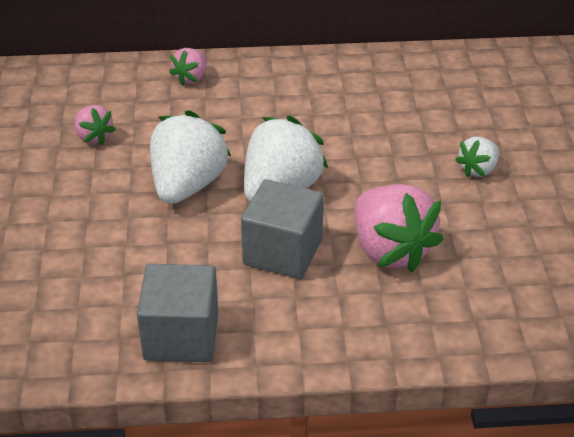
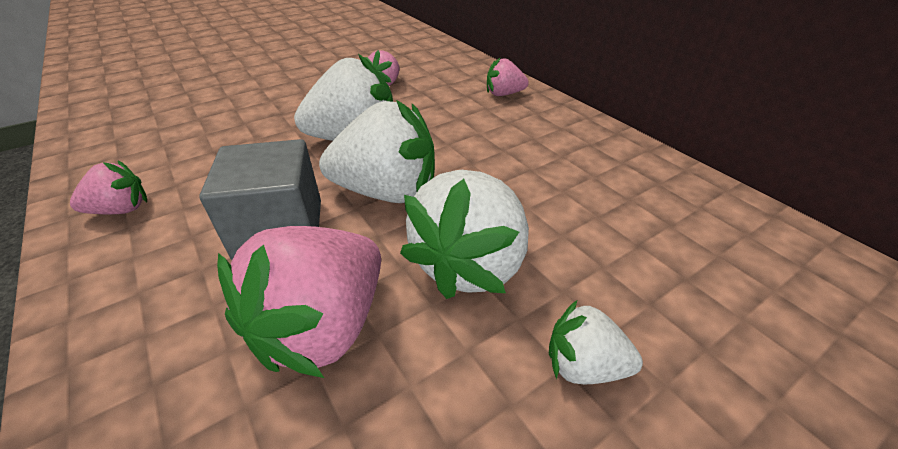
camera: 60 degrees right, 0 degrees up
grey cube [137,264,219,362] -> pink strawberry [70,161,147,214]
none -> white strawberry [400,170,529,299]

